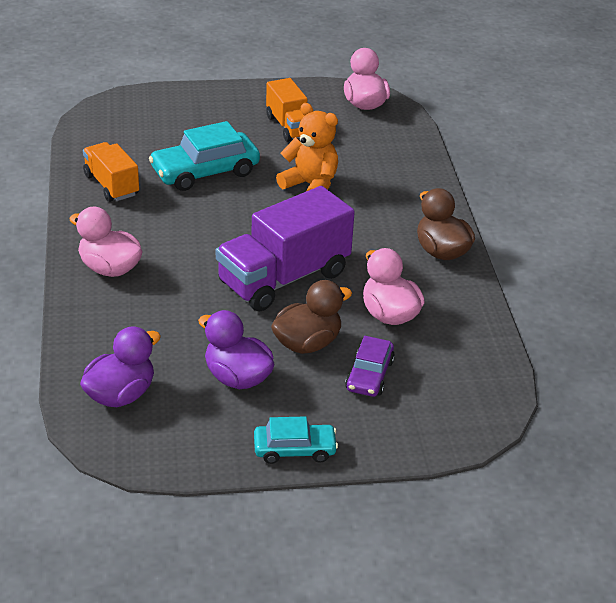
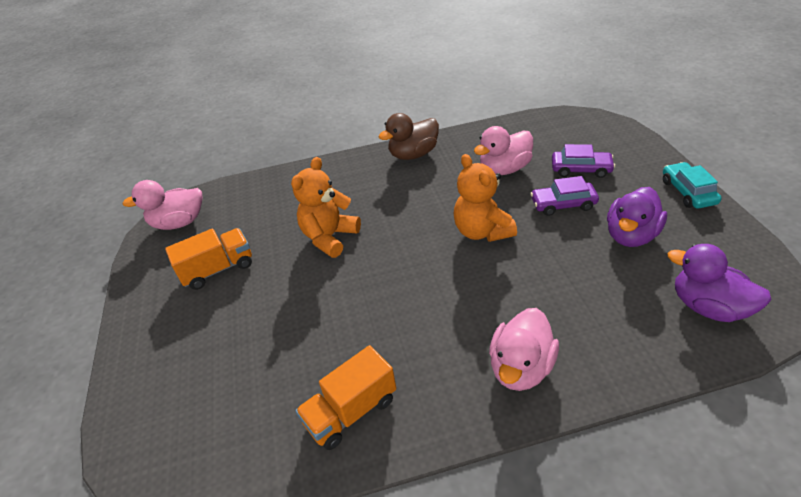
camera: 90 degrees left, 5 degrees up
turquoise car [149,121,260,191] -> none
purple truck [216,186,355,311] -> orange teddy bear [453,154,517,242]
brown duck [271,280,352,354] -> purple car [530,176,599,216]

